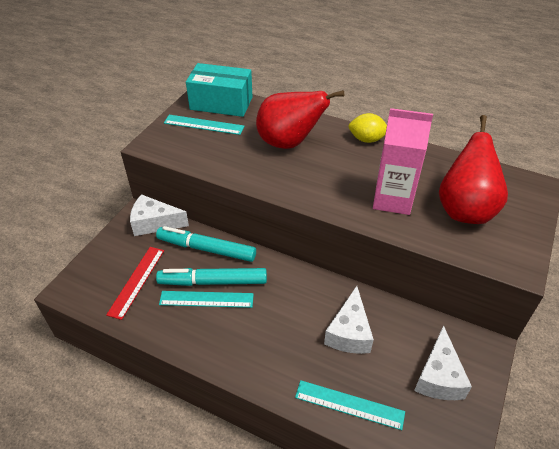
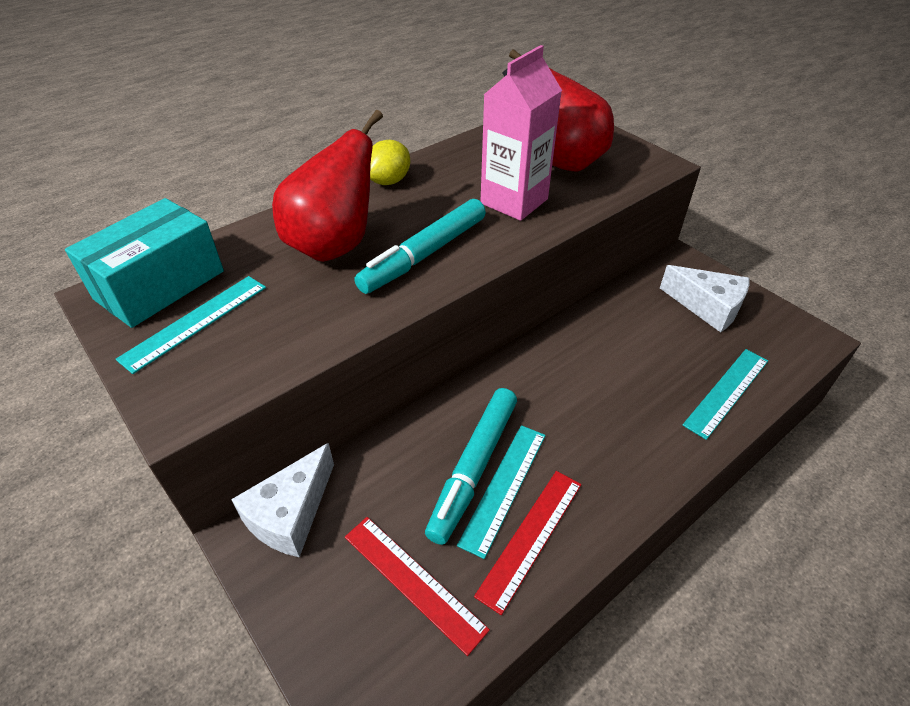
camera: 65 degrees left, 0 degrees up
turquoise marker [156,226,256,262] -> turquoise marker moved to [354,199,486,294]
white cheese [324,286,374,354] -> none
none -> red ruler [474,471,581,615]

